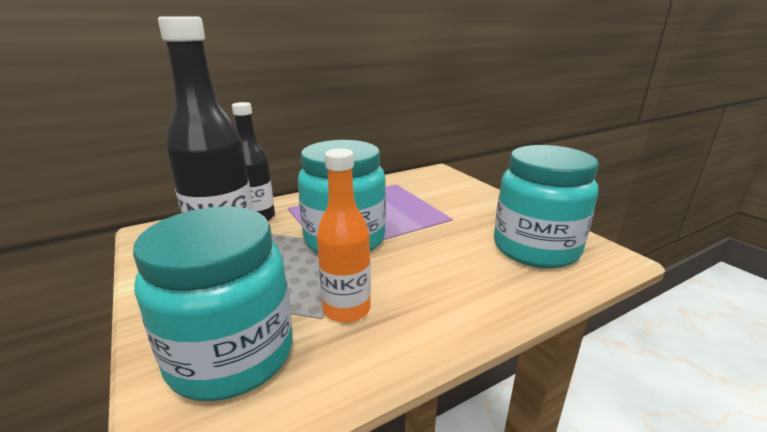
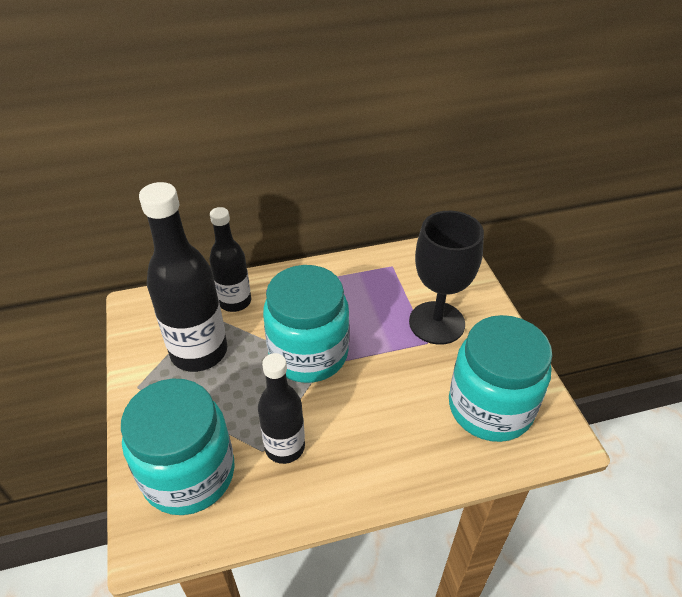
camera: 15 degrees right, 20 degrees up
orange bottle [317,148,371,323] -> black bottle [258,353,305,464]
none -> black goblet [409,211,484,345]

